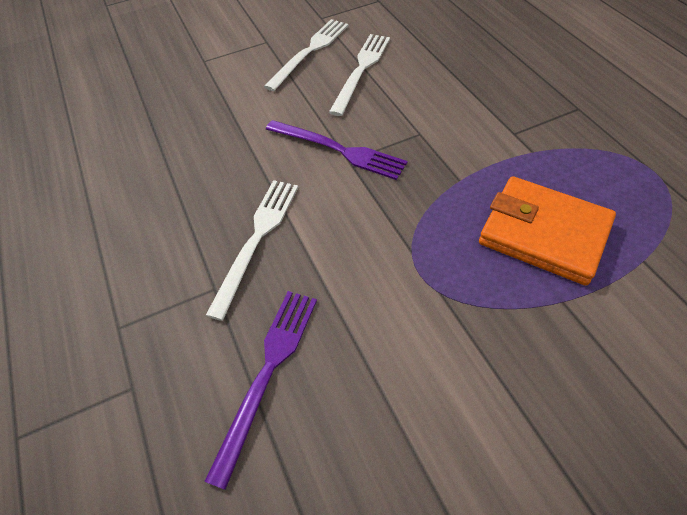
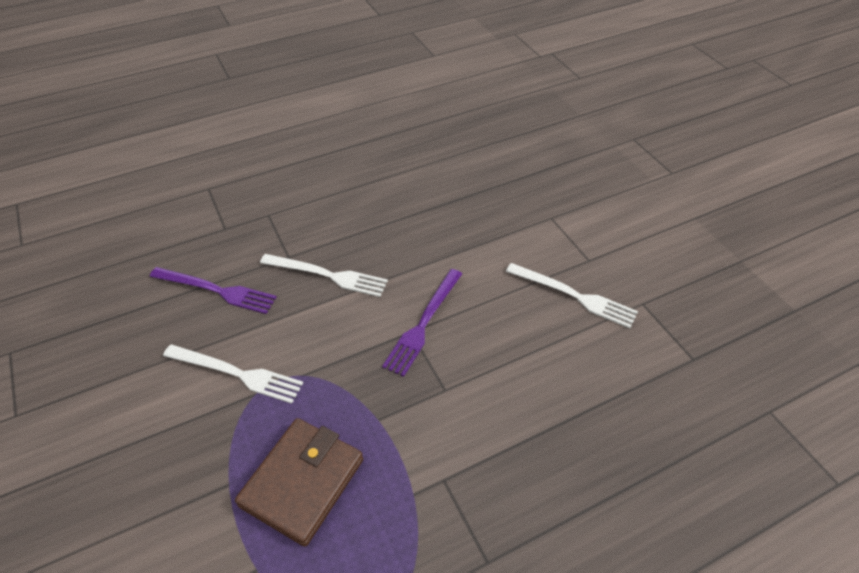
camera: 85 degrees right, 5 degrees down
white fork [329,34,390,116] -> white fork moved to [163,344,303,404]
orange wallet [479,176,616,286] -> brown wallet [235,418,363,547]

